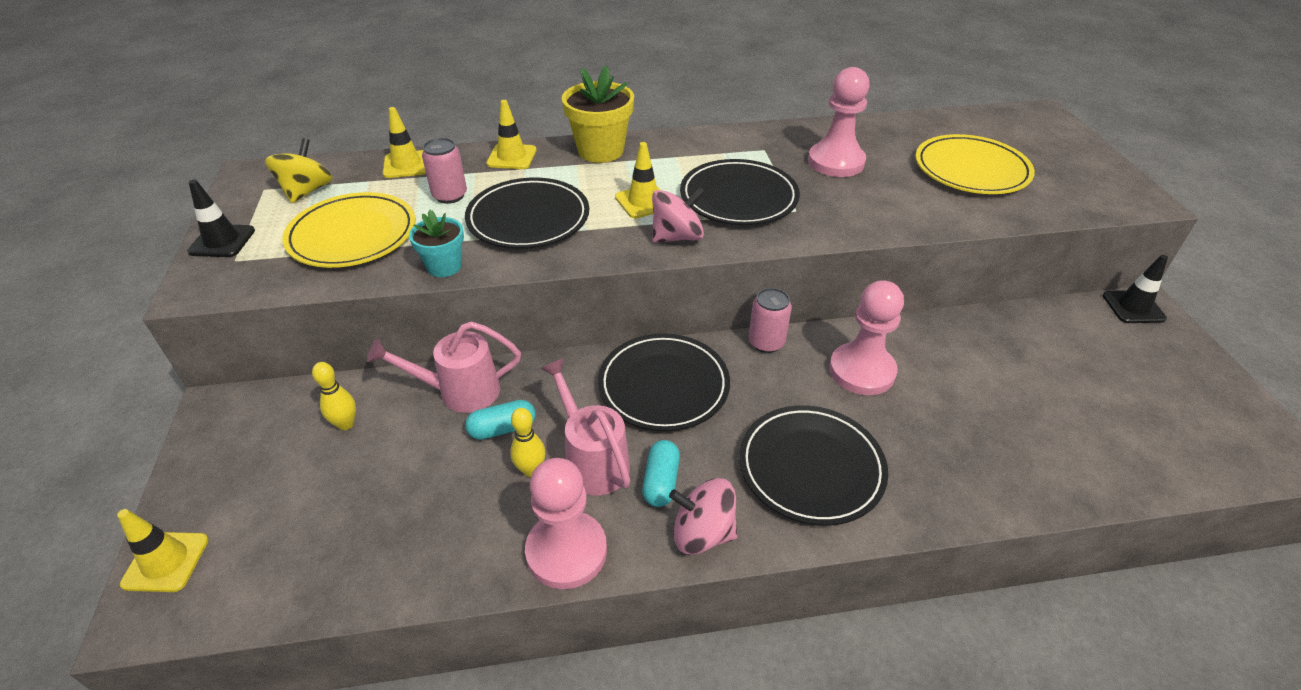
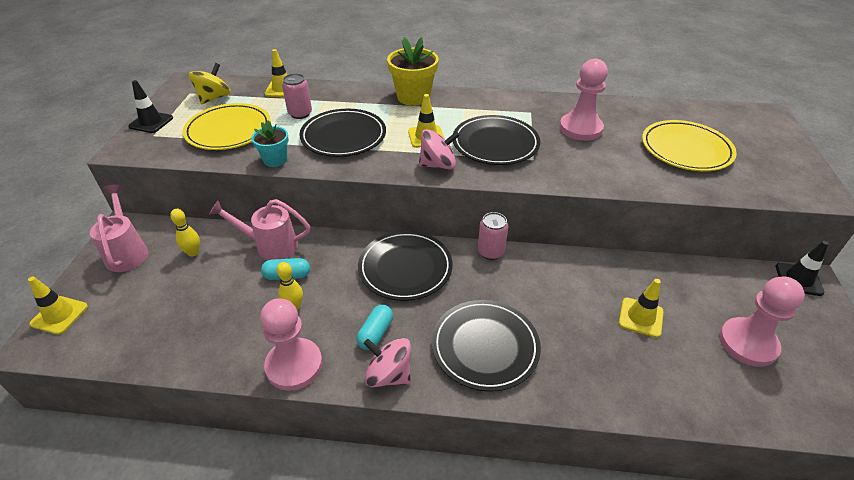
camera: 15 degrees right, 0 degrees up
yellow traffic cone [486,100,537,169] -> yellow traffic cone moved to [619,279,664,338]
pink watering can [540,358,630,496] -> pink watering can moved to [90,185,148,272]
pink pawn [829,280,904,395] -> pink pawn moved to [719,276,805,367]

